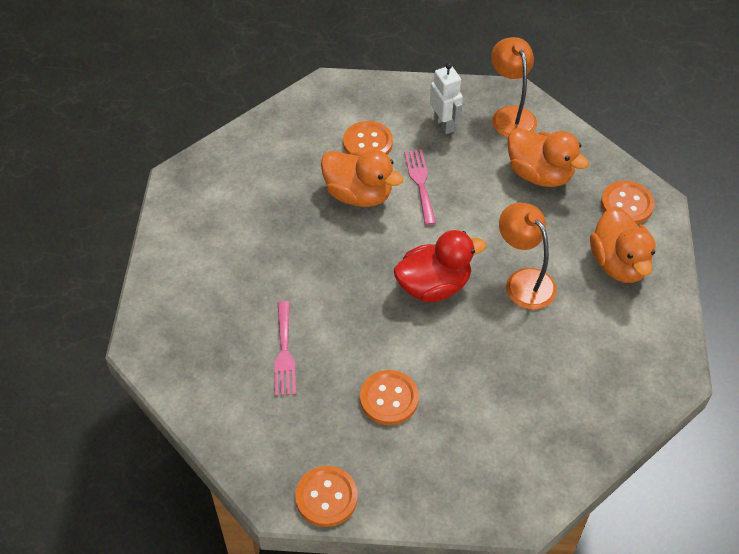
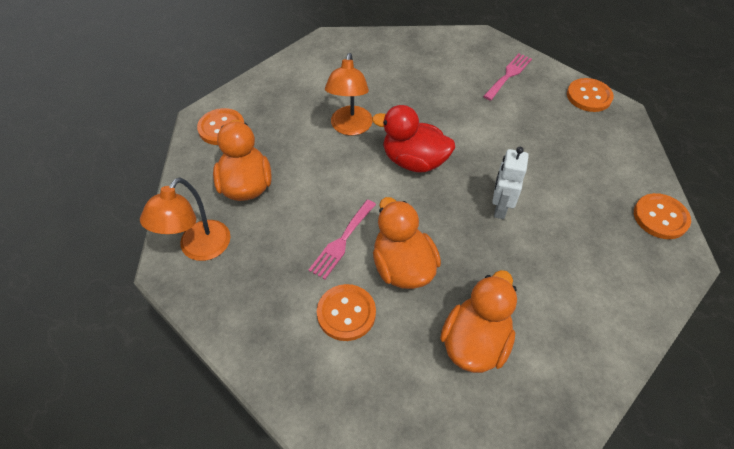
camera: 140 degrees left, 0 degrees up
pink fork [274,301,296,396] -> pink fork moved to [483,53,532,101]
orange button [360,370,419,425] -> orange button moved to [634,193,691,239]
white robot [430,63,463,134] -> white robot moved to [492,147,529,219]
orange duck [590,207,656,283] -> orange duck moved to [440,270,517,373]

